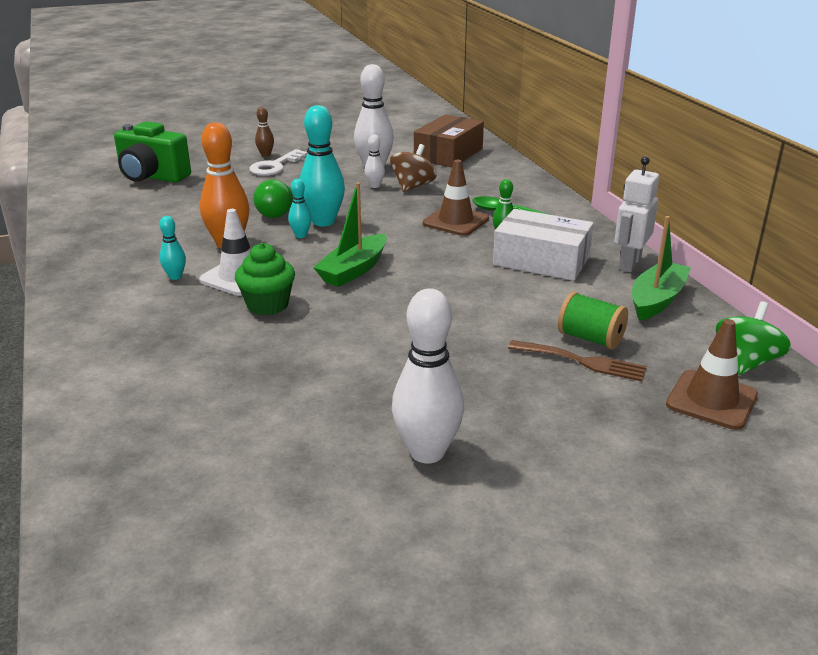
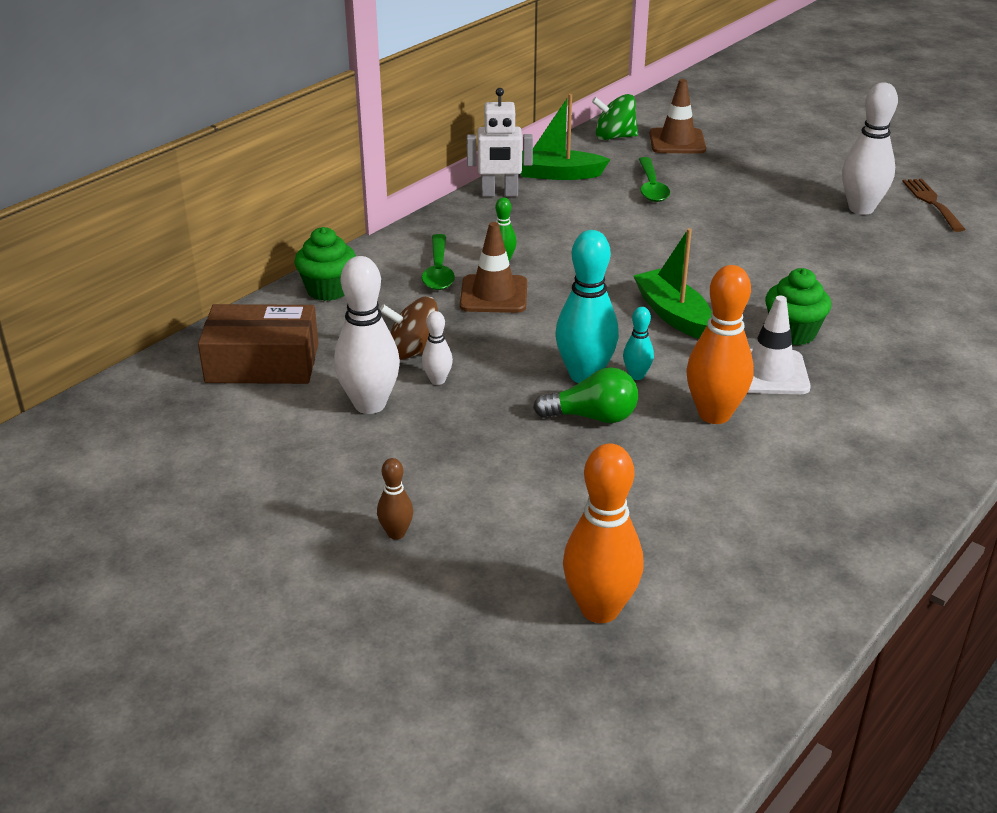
camera: 120 degrees left, 5 degrees up
green camera [114,121,191,183] -> orange bowling pin [563,443,644,623]
turquoise bowling pin [159,216,186,280] -> none
white key [249,149,307,176] -> none
green boat [313,182,387,287] -> green boat turned 120 degrees counterclockwise [634,228,711,339]
white box [493,209,594,281] -> none
brown fork [508,340,647,381] -> brown fork moved to [902,179,966,232]
green spool [558,292,628,349] -> green spoon [639,157,670,202]
none -> green cupcake [294,227,356,301]

